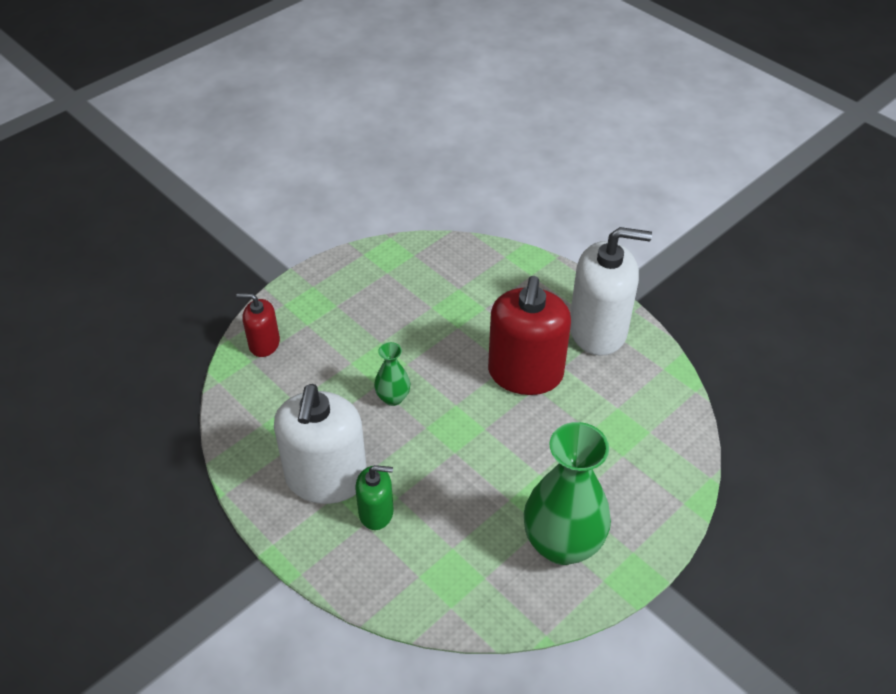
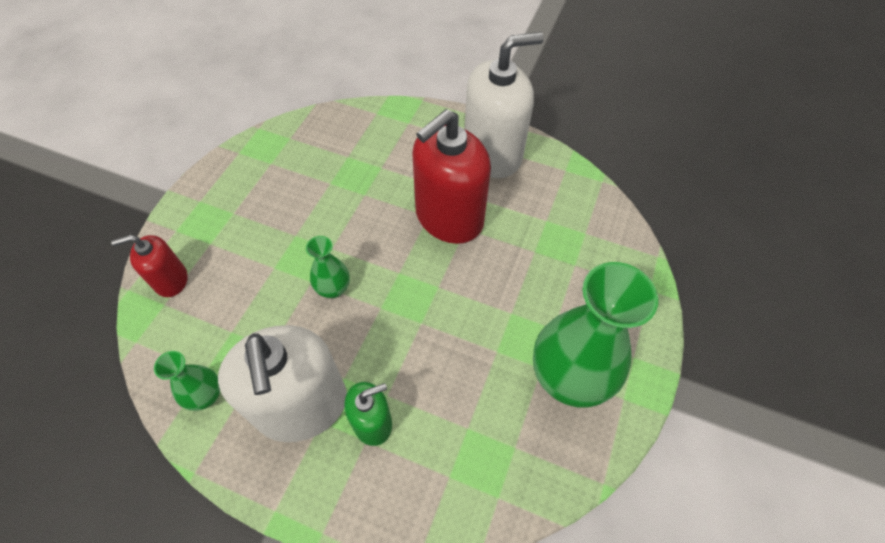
camera: 25 degrees left, 10 degrees up
red soap dispenser [488,276,571,395] -> red soap dispenser turned 60 degrees clockwise [412,109,491,244]
none -> green vase [154,351,220,411]

